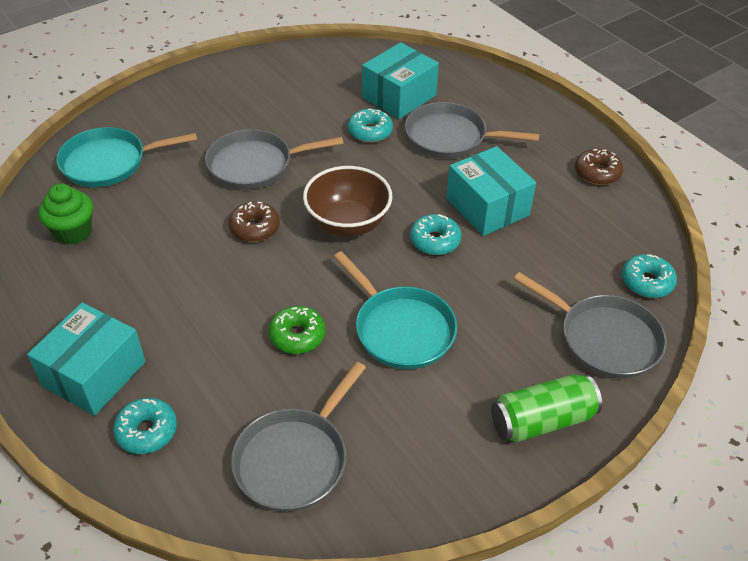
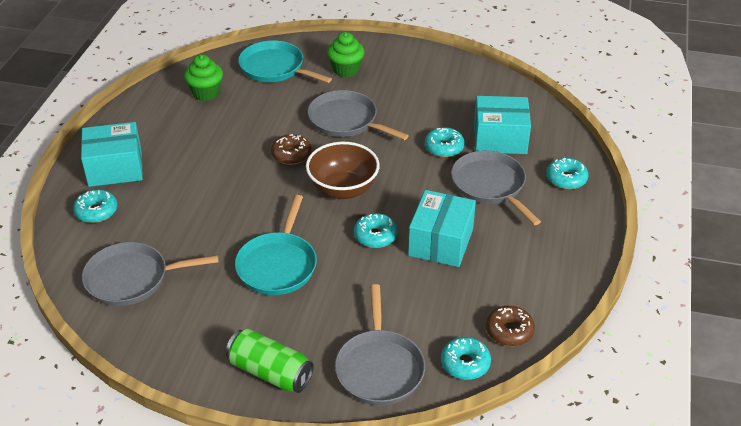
camera: 50 degrees right, 5 degrees down
green donut [268,306,326,354] -> none
brown donut [575,149,623,185] -> brown donut moved to [486,306,535,346]
none -> green cupcake [327,32,364,78]
none -> turquoise donut [546,158,588,189]

